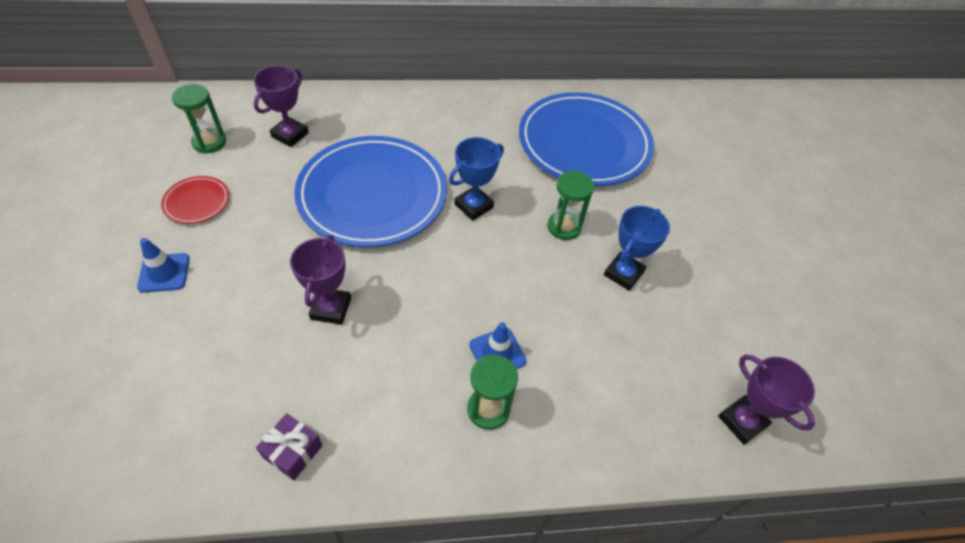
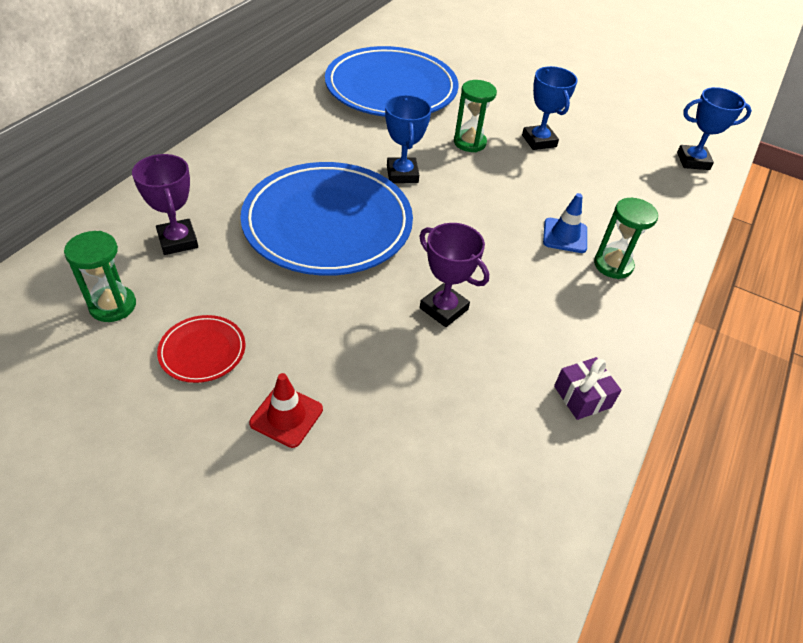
camera: 55 degrees left, 5 degrees down
blue traffic cone [137,238,190,293] -> red traffic cone [249,373,323,448]
purple trophy [718,354,815,445] -> blue trophy [677,87,752,170]

